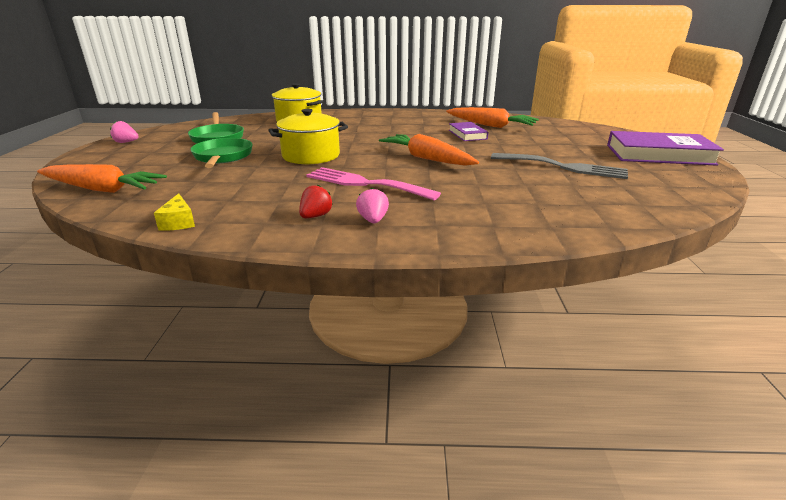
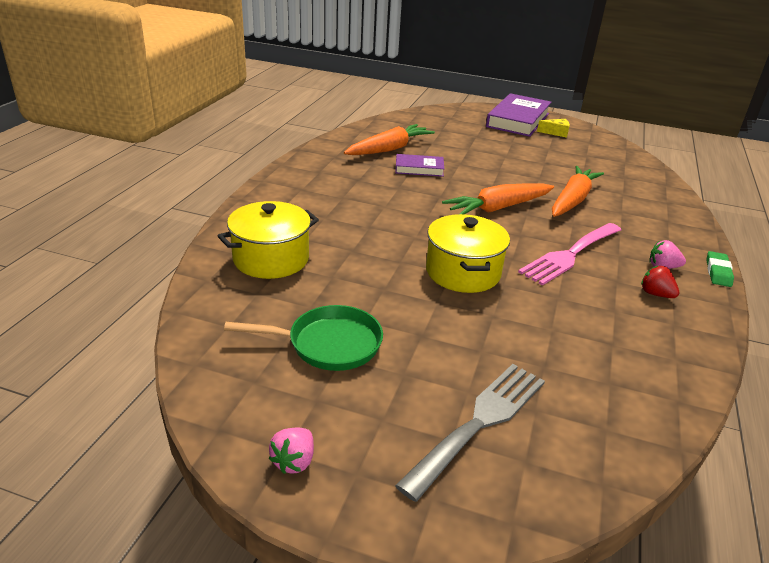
camera: 75 degrees left, 5 degrees up
orange carrot [37,164,167,193] -> orange carrot moved to [552,166,604,217]
yellow cheese [154,193,195,231] -> yellow cheese moved to [537,119,570,138]
green pan [190,138,253,168] -> none
grey fork [491,153,628,179] -> grey fork moved to [395,364,545,502]
none -> green eraser [706,251,734,287]

